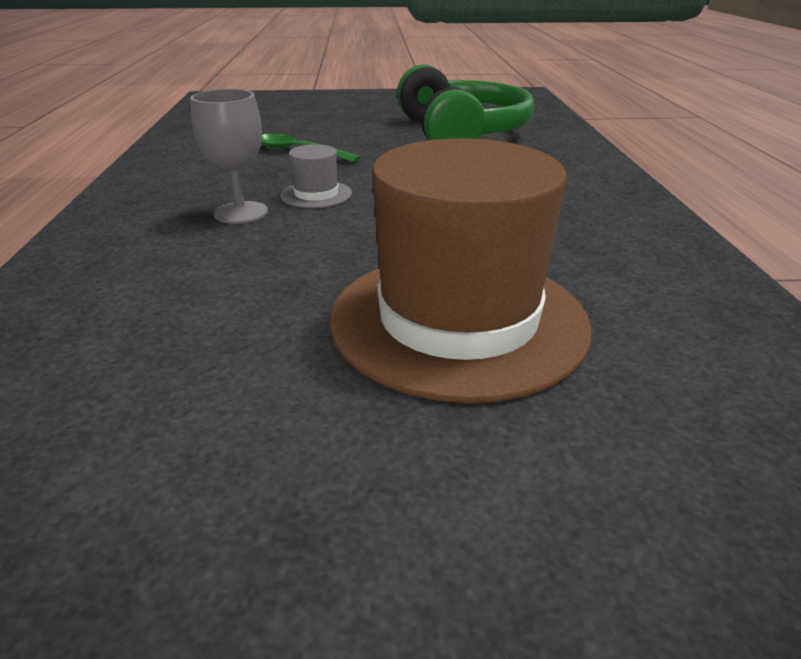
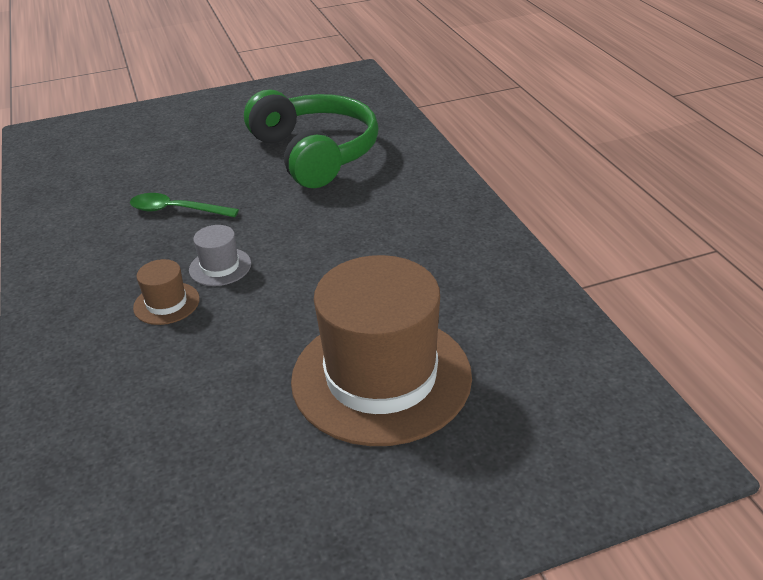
camera: 15 degrees left, 5 degrees up
grey goblet [191,89,268,224] -> brown hat [133,259,200,325]

